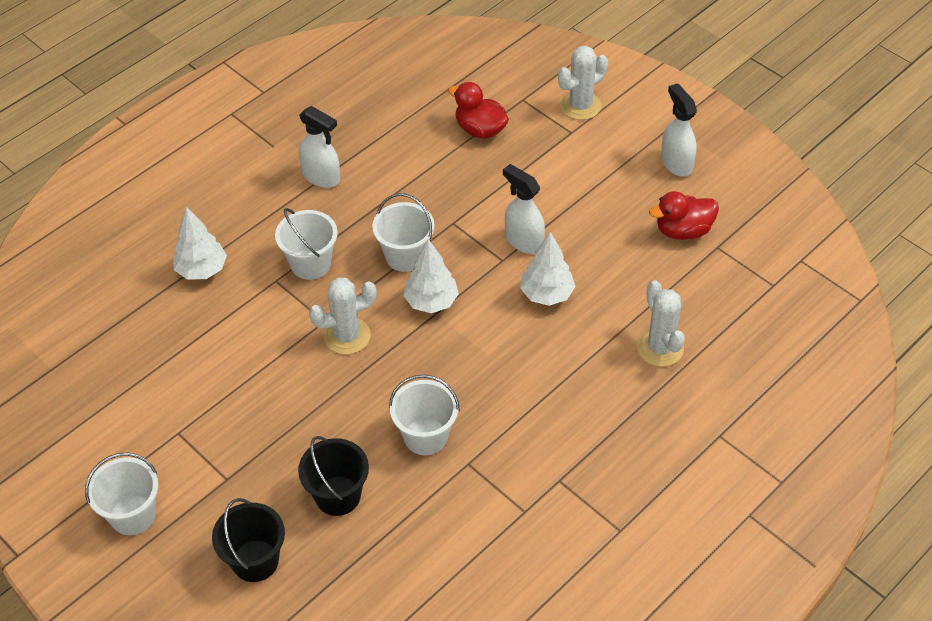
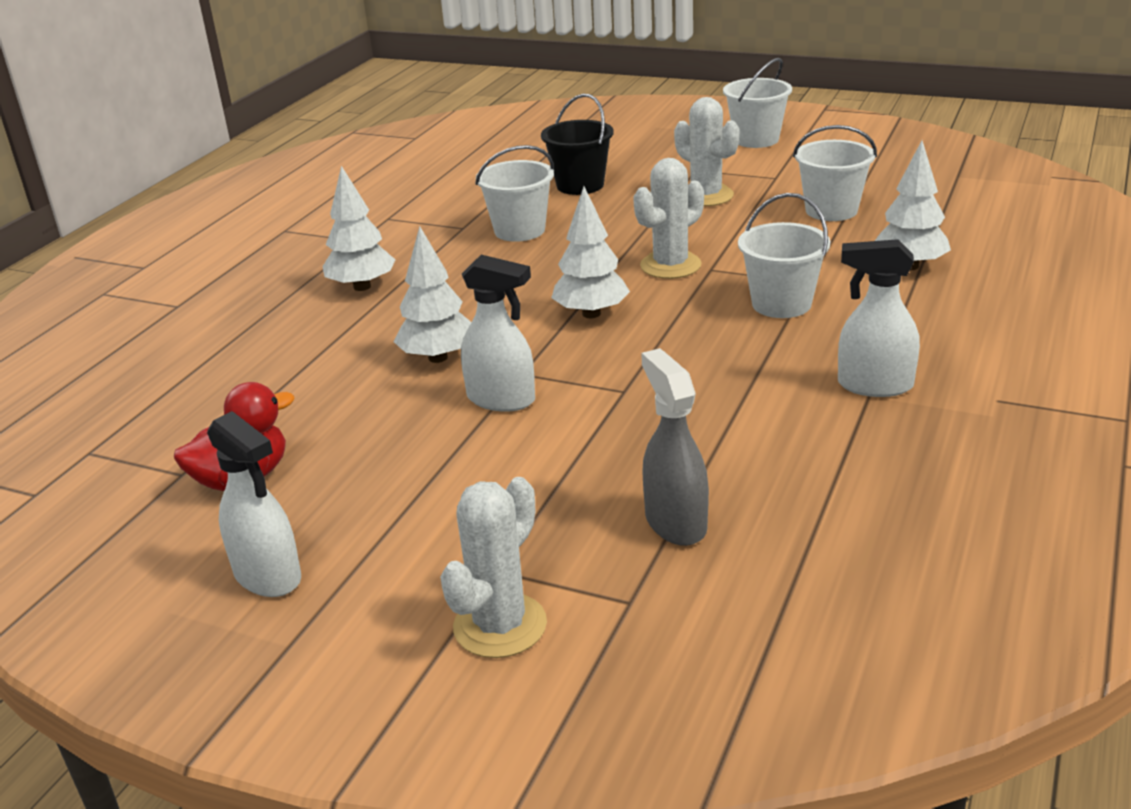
camera: 160 degrees right, 20 degrees down
black bucket [212,498,285,582] -> none
white bucket [372,193,435,272] -> white bucket moved to [793,125,877,221]
red duck [448,82,509,139] -> grey spray bottle [641,348,709,546]
white cactus [637,280,685,367] -> white cactus moved to [674,97,739,206]
none -> white tree [322,166,395,291]

